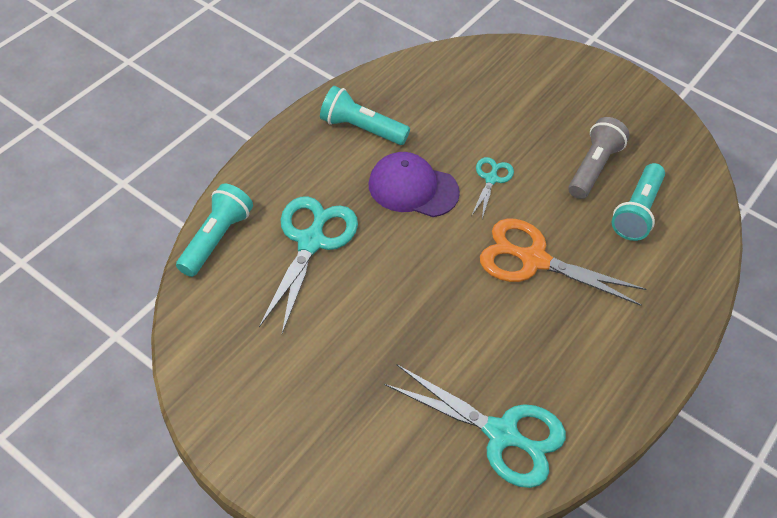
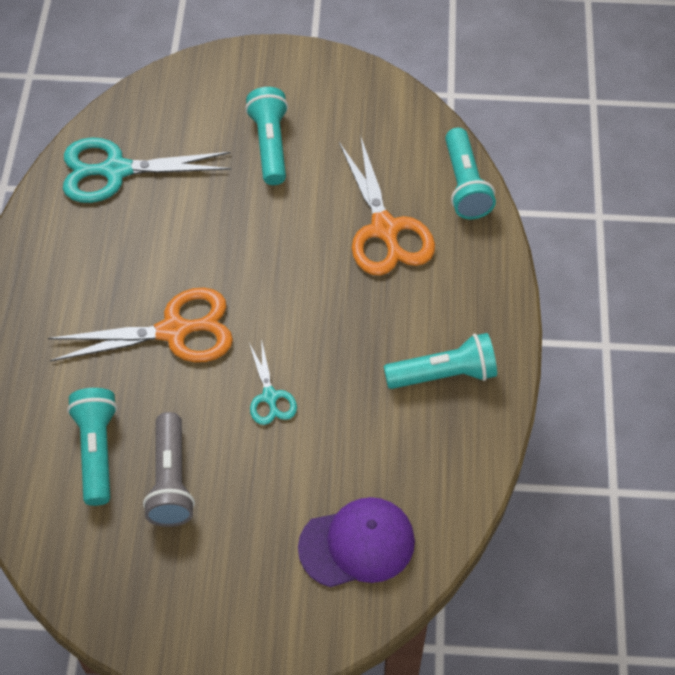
camera: 150 degrees right, 5 degrees up
turquoise scissors [259,196,358,334] -> orange scissors [339,135,435,276]
purple cap [368,152,460,217] -> purple cap moved to [298,497,415,587]
none -> turquoise flashlight [245,87,288,185]

